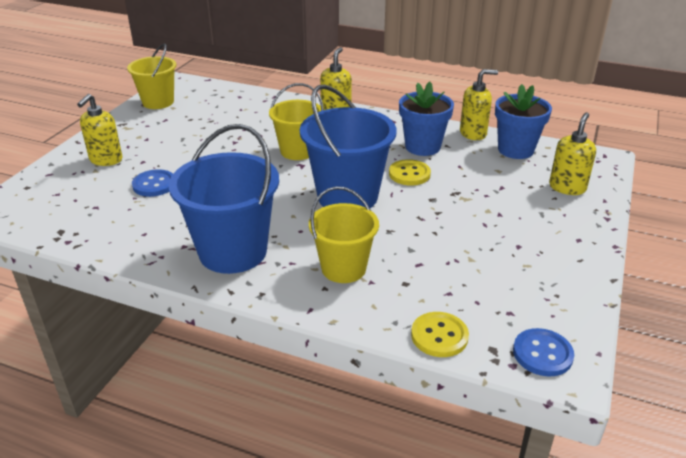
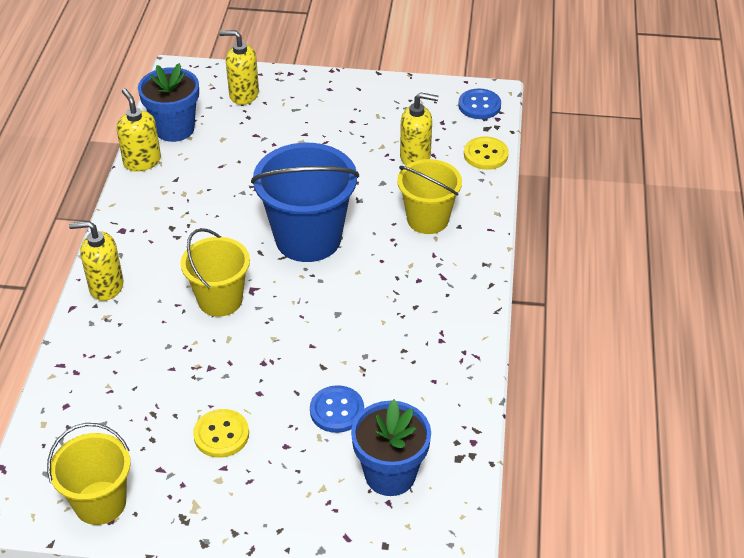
camera: 105 degrees left, 10 degrees up
yellow soap dispenser [77,94,123,166] -> yellow soap dispenser moved to [400,92,438,165]
blue bucket [168,124,279,274] -> none
yellow button [389,159,431,186] -> yellow button moved to [193,409,249,458]
blue flower pot [399,82,454,156] -> blue flower pot moved to [351,399,431,496]

